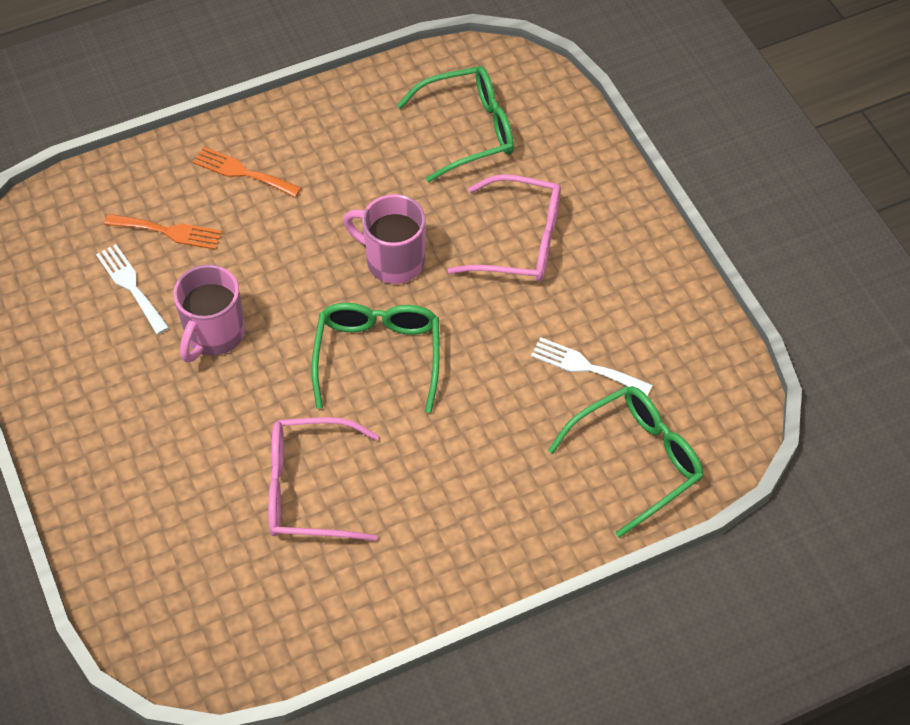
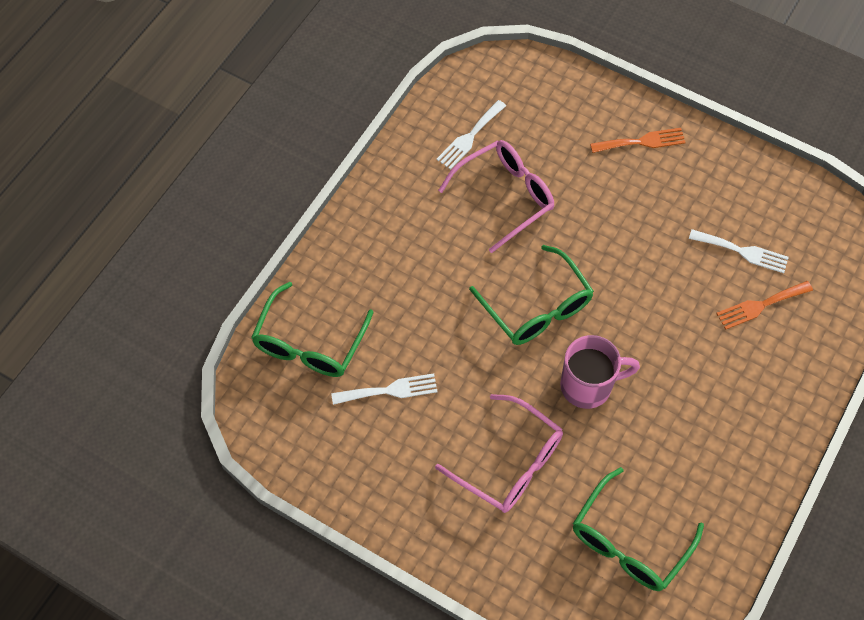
camera: 145 degrees right, 5 degrees up
pink mug [173,265,245,362] -> none
orange fork [193,147,301,197] -> orange fork moved to [590,128,686,153]
pink glasses [448,174,561,282] -> pink glasses turned 120 degrees counterclockwise [435,394,563,513]
none -> white fork [436,100,506,170]

